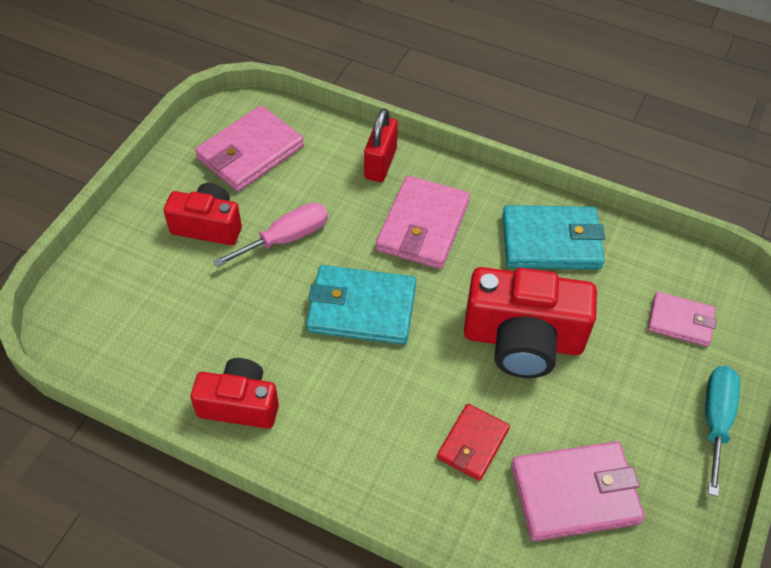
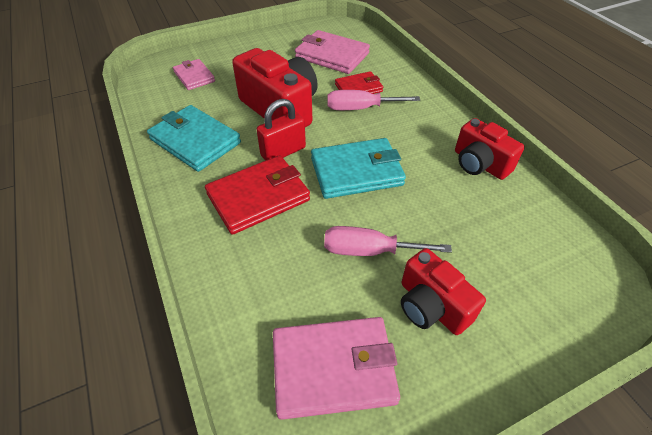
camera: 140 degrees left, 5 degrees down
turquoise wallet [306,265,416,345] -> turquoise wallet turned 60 degrees counterclockwise [311,138,406,199]
red padlock [364,108,398,182] -> red padlock moved to [256,99,306,161]
pink wallet [376,175,470,269] -> red wallet [205,155,310,235]
turquoise screwdriver [705,366,740,497] -> none
none -> pink screwdriver [327,90,420,110]

